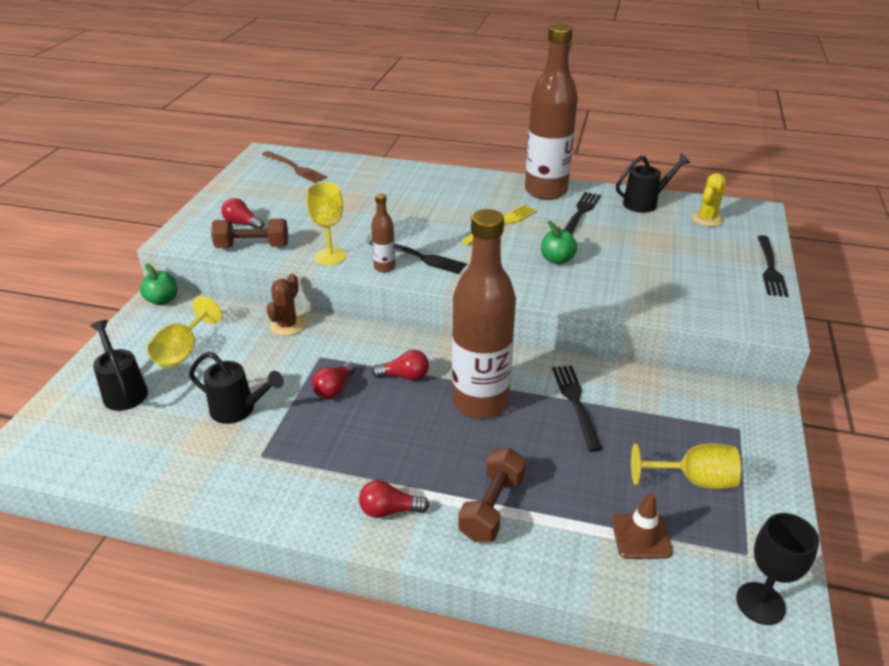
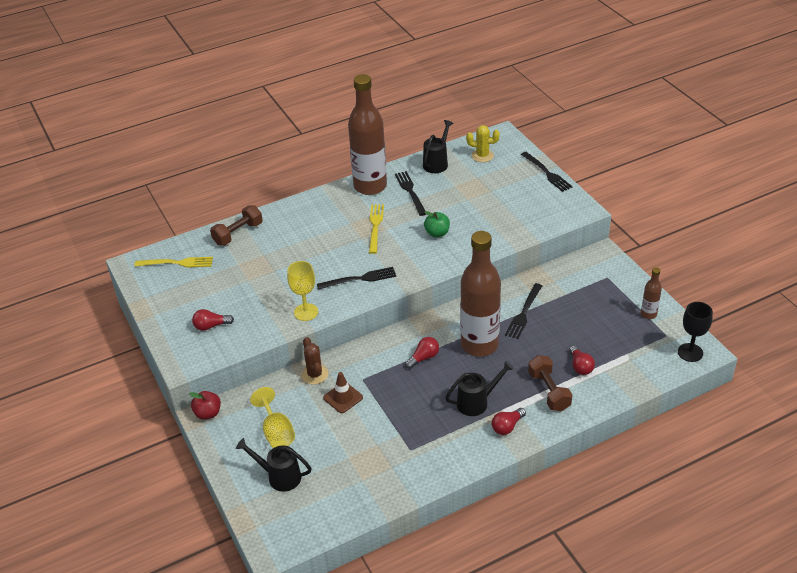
camera: 40 degrees left, 5 degrees up
green apple [140,263,177,305] -> red apple [189,391,221,420]
black watering can [189,352,284,424] -> black watering can moved to [445,361,514,416]
brown dumbbell [211,219,288,248] -> brown dumbbell moved to [210,205,263,245]
brown fork [262,151,327,183] -> yellow fork [134,257,213,268]
red light bulb [312,362,356,399] -> red light bulb moved to [569,345,595,375]
brown bottle [371,193,395,272] -> brown bottle moved to [641,267,662,319]
black fork [552,366,602,452] -> black fork turned 105 degrees counterclockwise [505,283,542,339]
brown traffic cone [611,493,673,559] -> brown traffic cone moved to [323,372,363,413]
yellow goblet [631,443,741,489] -> none
yellow cactus [692,173,726,227] -> yellow cactus turned 75 degrees counterclockwise [466,125,500,162]

